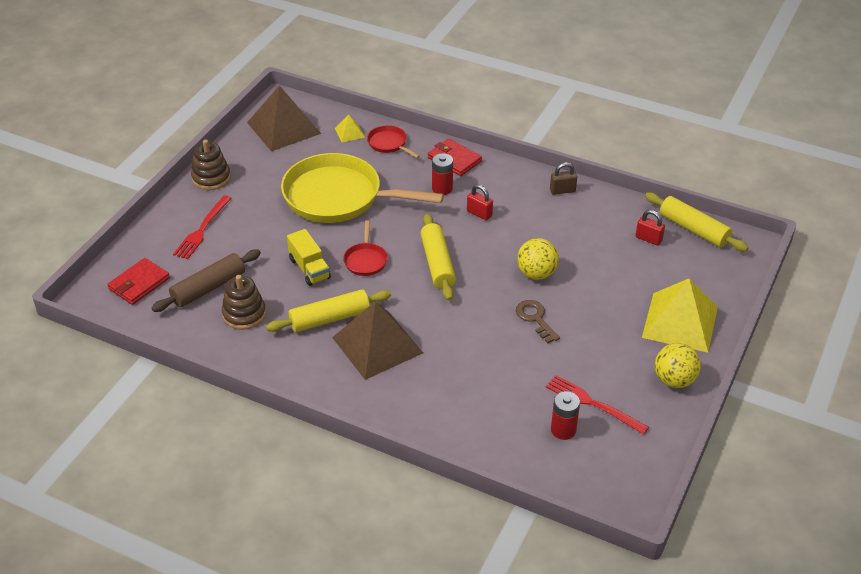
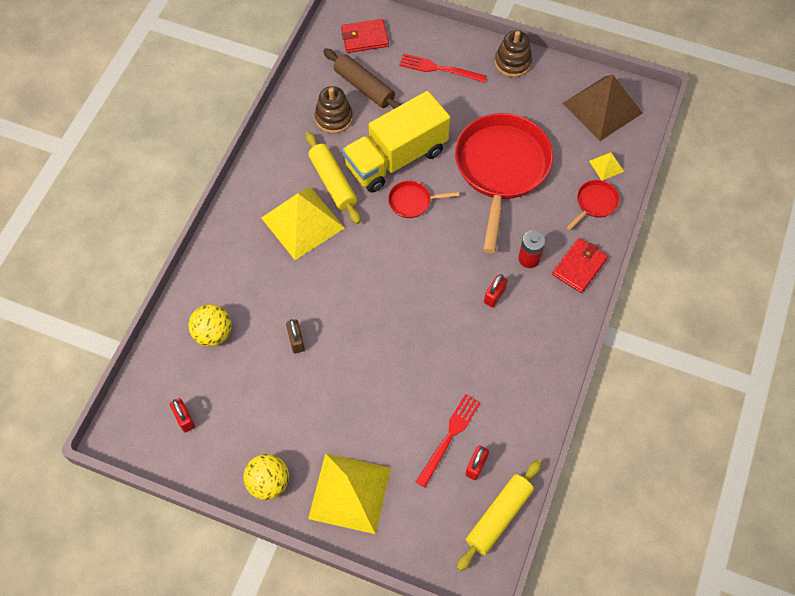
camera: 85 degrees right, 20 degrees up
red wallet [108,258,170,305] -> red wallet turned 45 degrees counterclockwise [341,19,389,53]
yellow pan [281,153,444,223] -> red pan [455,113,553,253]
yellow truck [287,229,331,286] -> yellow truck [342,91,450,193], size x1.98
brown pyramid [332,301,423,380] -> yellow pyramid [261,187,344,260]
yellow rolling pin [420,214,456,301] -> none
brown key [516,300,560,343] -> none
yellow ball [517,238,559,280] -> yellow ball moved to [188,304,232,347]
red fork [546,375,649,435] -> red fork moved to [416,394,481,488]
brown padlock [550,162,577,195] -> brown padlock moved to [286,319,305,353]
red battery [551,391,580,440] -> none
none -> red padlock [170,398,195,433]

